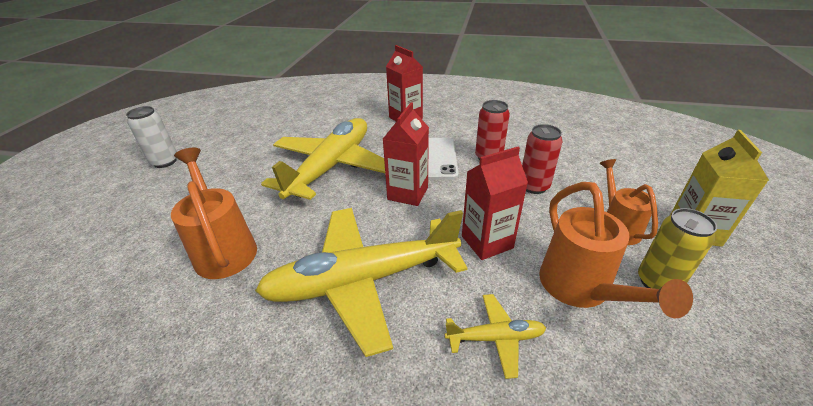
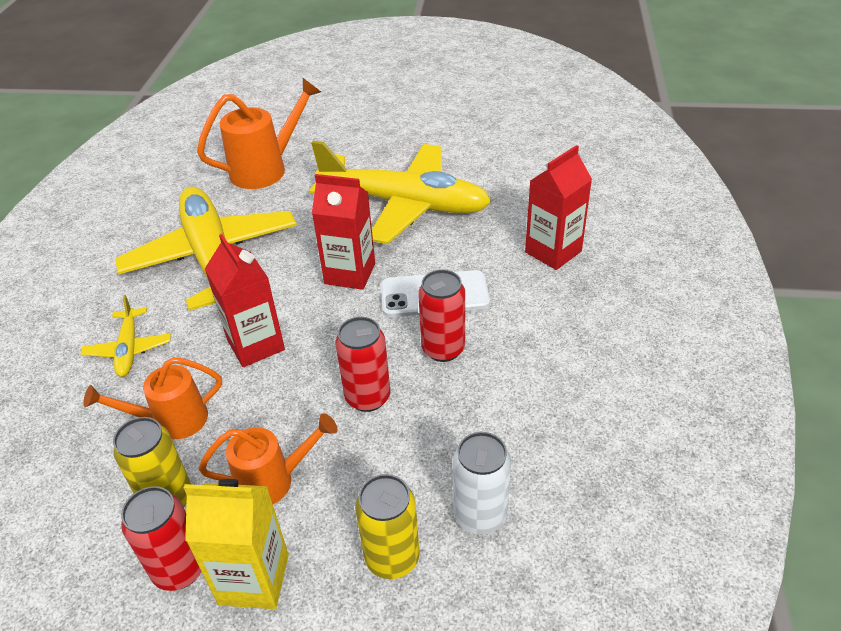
camera: 85 degrees right, 5 degrees up
white can [126,106,177,168] -> white can moved to [453,432,511,535]
orange watering can [539,182,693,318] -> orange watering can [83,357,222,439], size x0.66
none -> red can [121,486,201,591]
none -> yellow can [355,474,420,579]

